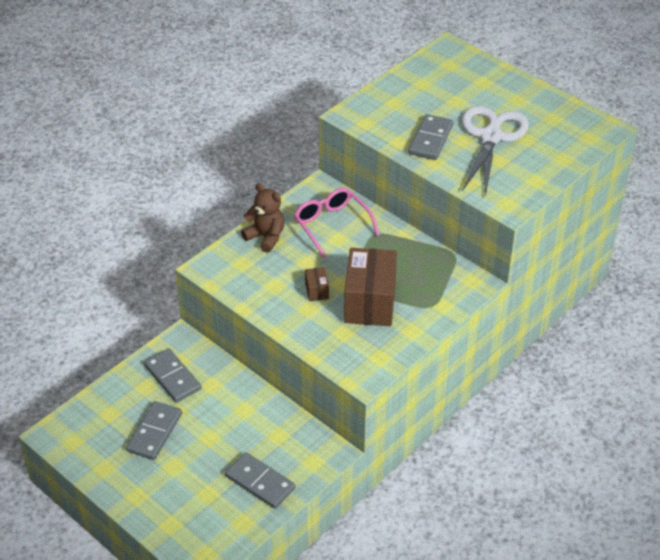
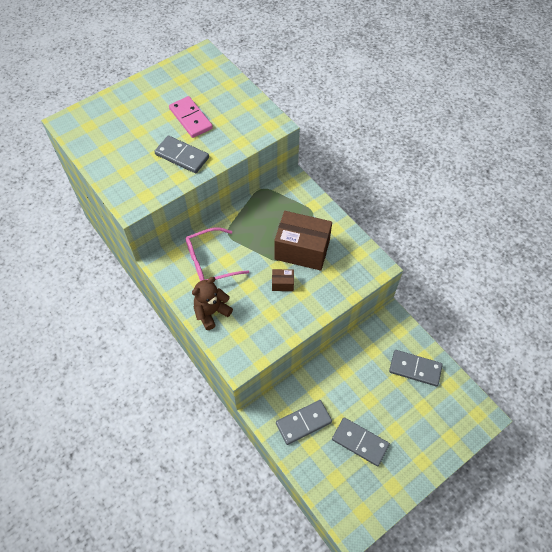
camera: 80 degrees left, 15 degrees up
grey domino [225,452,295,509] -> grey domino turned 60 degrees clockwise [389,350,443,386]
white scissors [462,106,529,197] -> pink domino [169,96,213,138]

